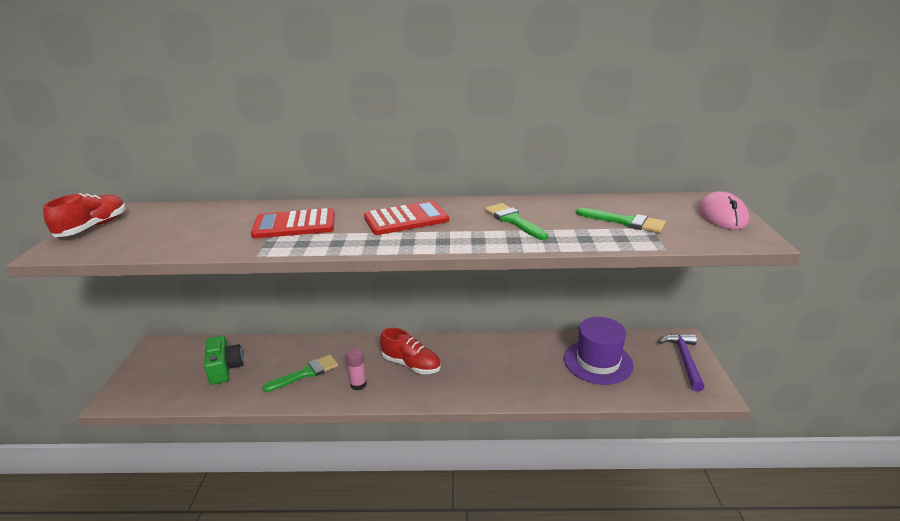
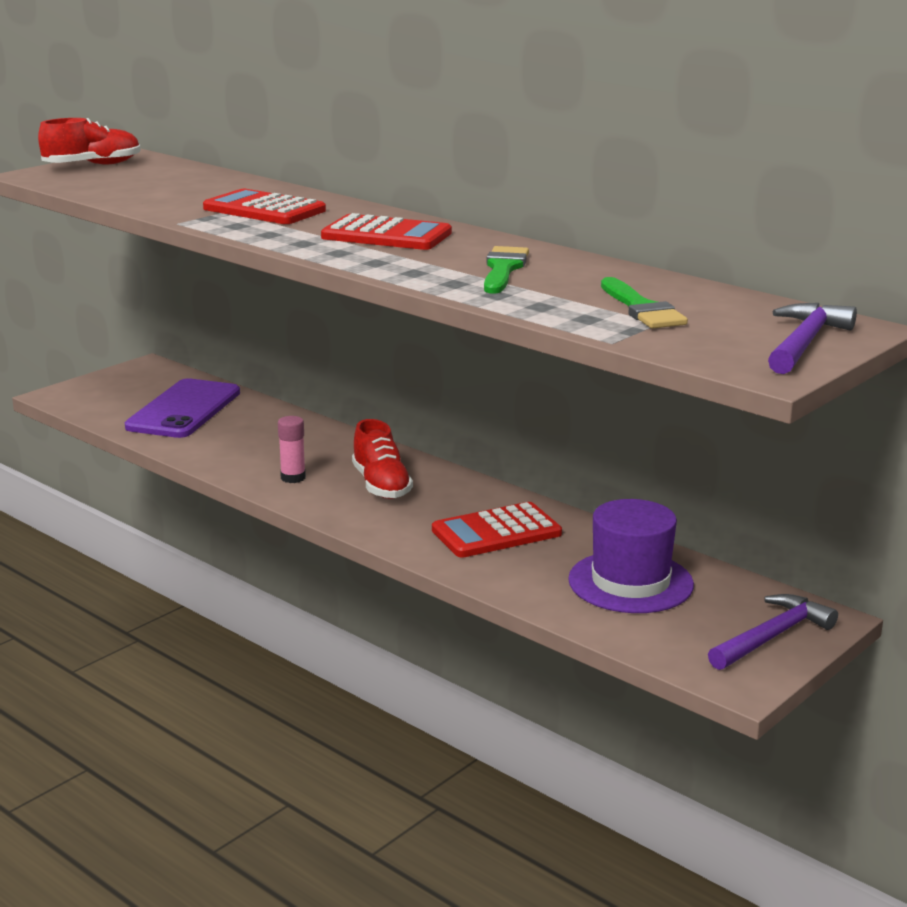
camera: 40 degrees right, 5 degrees down
green camera [204,336,243,385] -> purple phone [125,378,240,438]
green brush [262,355,338,392] -> none
pink mouse [698,191,749,230] -> purple hammer [768,303,857,374]
none -> red calculator [432,502,562,558]

